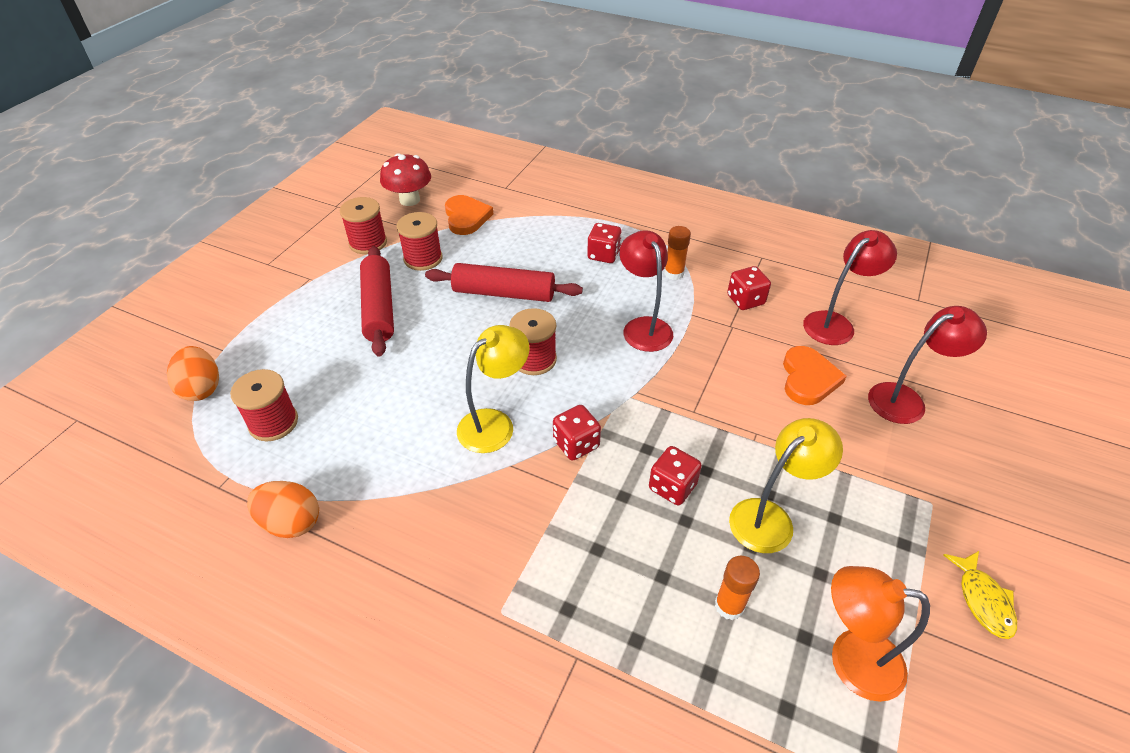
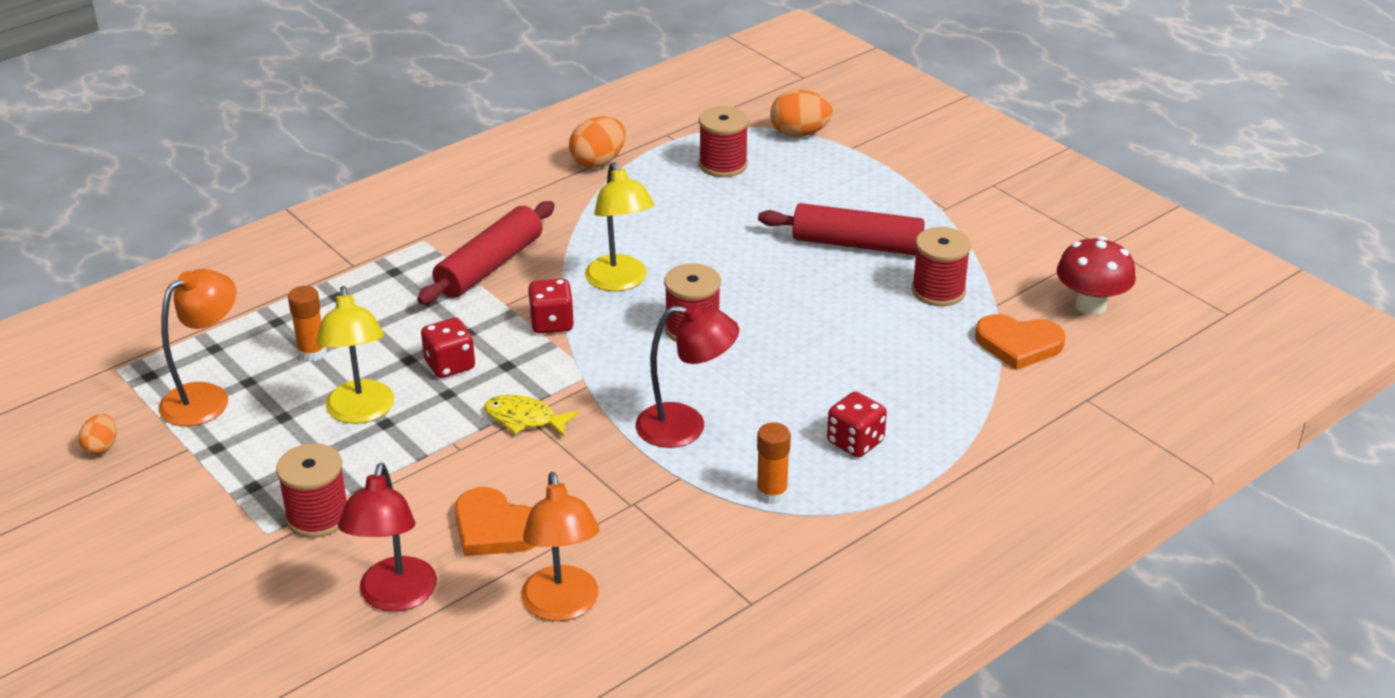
camera: 115 degrees right, 10 degrees down
red spool [340,197,387,254] -> red spool moved to [276,443,347,538]
red rolling pin [425,263,583,302] -> red rolling pin moved to [417,201,555,304]
red dice [727,266,771,310] -> none
red lamp [803,230,897,345] -> orange lamp [521,472,600,621]
yellow fish [943,551,1017,639] -> yellow fish moved to [484,395,579,437]
none -> orange egg [78,414,116,455]

